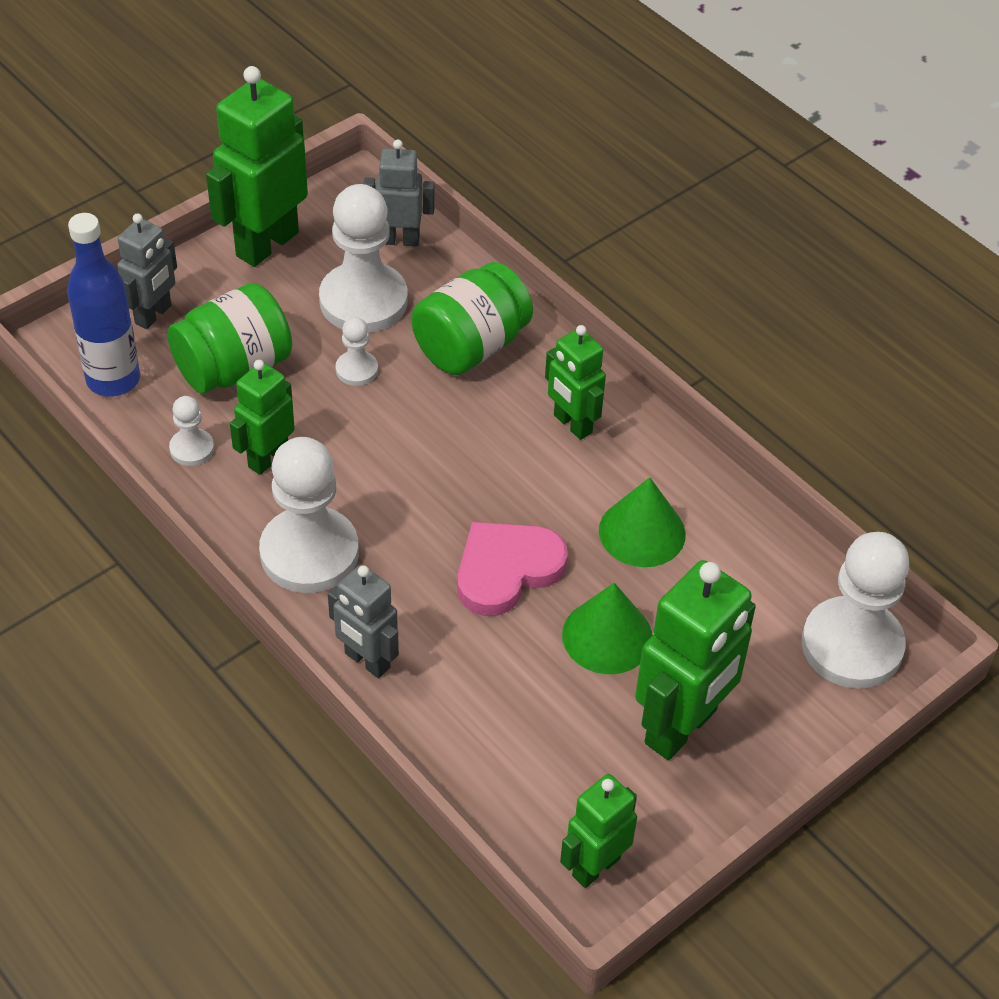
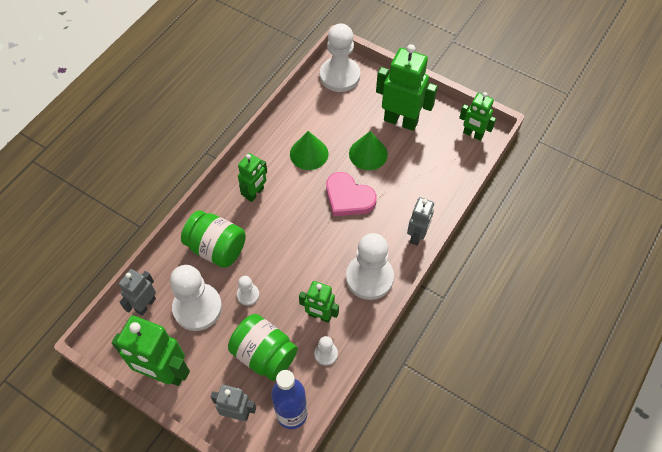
camera: 105 degrees left, 10 degrees up
grey robot [363,139,435,246] -> grey robot turned 45 degrees clockwise [119,269,156,316]

